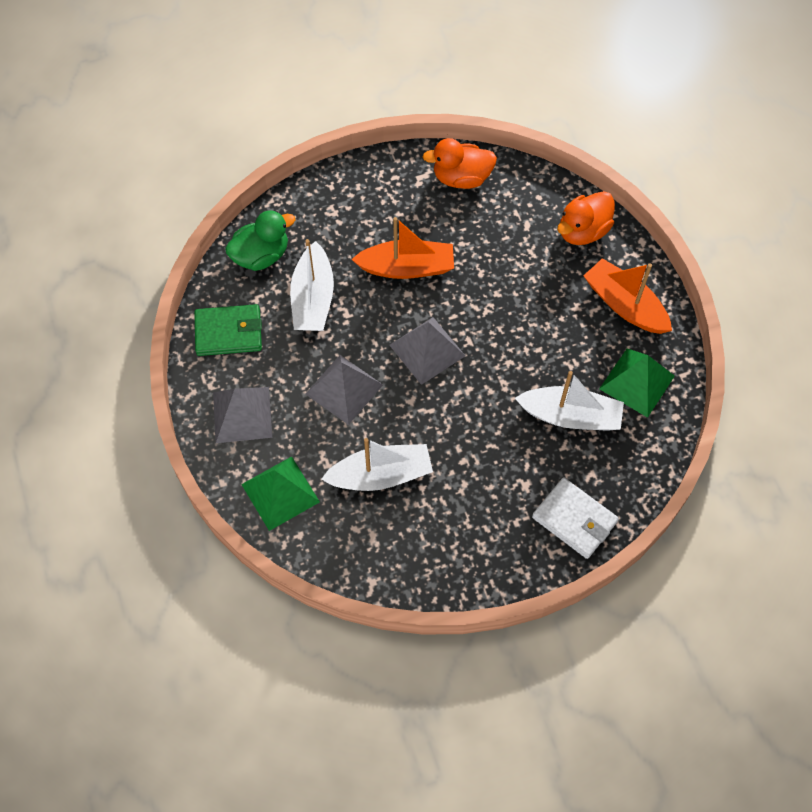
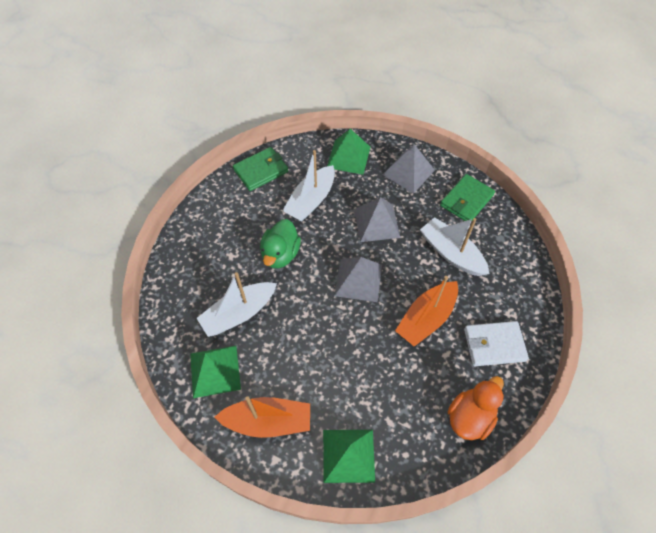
camera: 135 degrees right, 5 degrees down
green duck [225,210,295,271] -> green duck moved to [260,219,301,268]
white wallet [532,477,619,559] -> white wallet moved to [464,321,529,366]
orange duck [557,191,615,245] -> green pyramid [323,430,375,483]
none -> green wallet [233,147,288,191]

